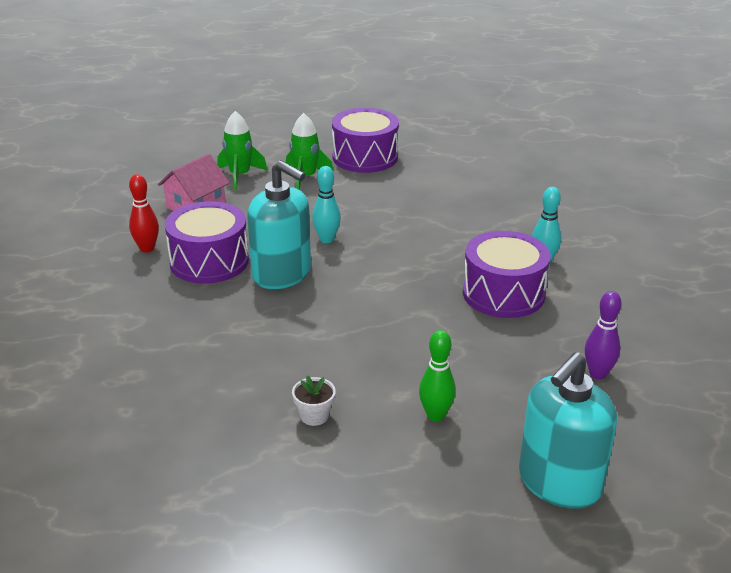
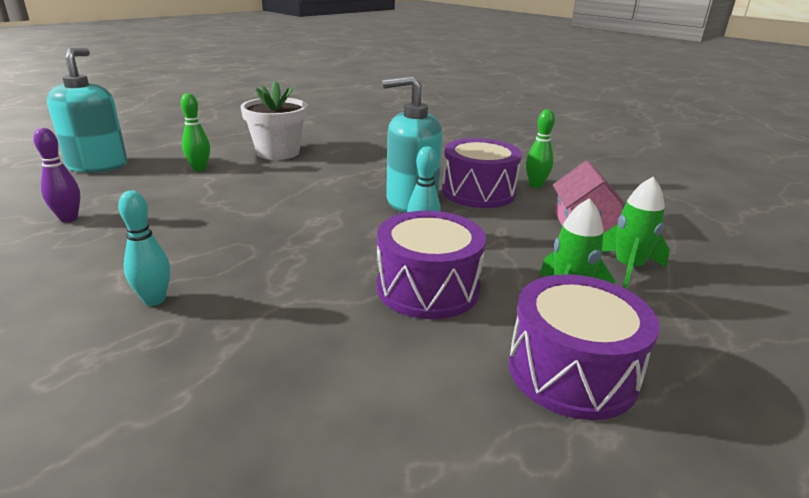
camera: 140 degrees right, 5 degrees down
red bowling pin [129,174,159,253] -> green bowling pin [526,109,555,188]
white flower pot [292,376,336,426] -> white flower pot [241,81,307,160], size x2.21
purple drum [463,231,551,318] -> purple drum moved to [377,211,486,319]

